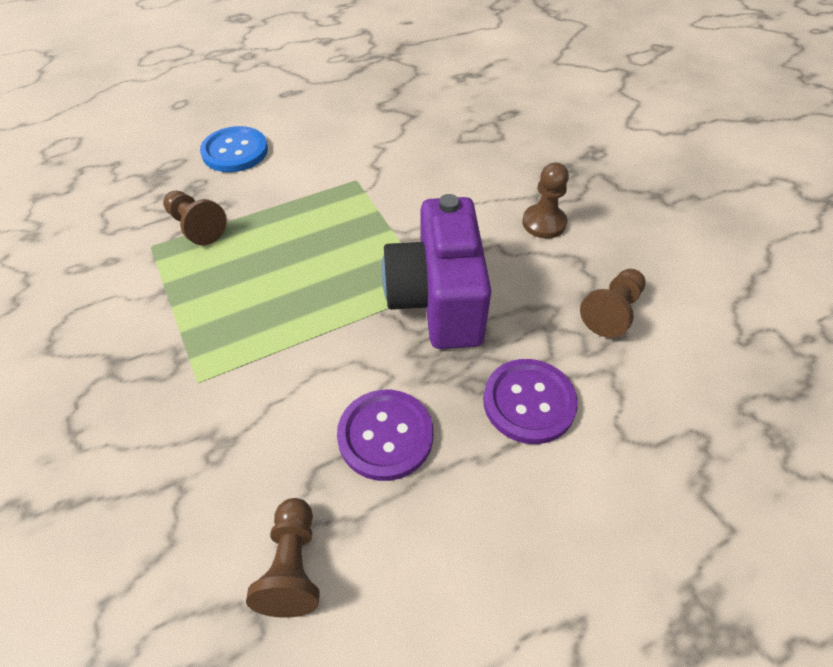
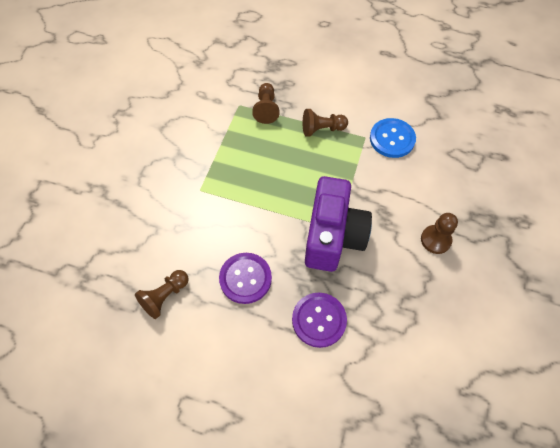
camera: 45 degrees right, 10 degrees up
blue button [200,126,268,172] -> blue button moved to [370,118,416,158]
purple camera [382,194,492,349] -> purple camera turned 150 degrees clockwise [305,176,372,272]
brown pawn [580,269,646,338] -> brown pawn moved to [303,109,348,137]

